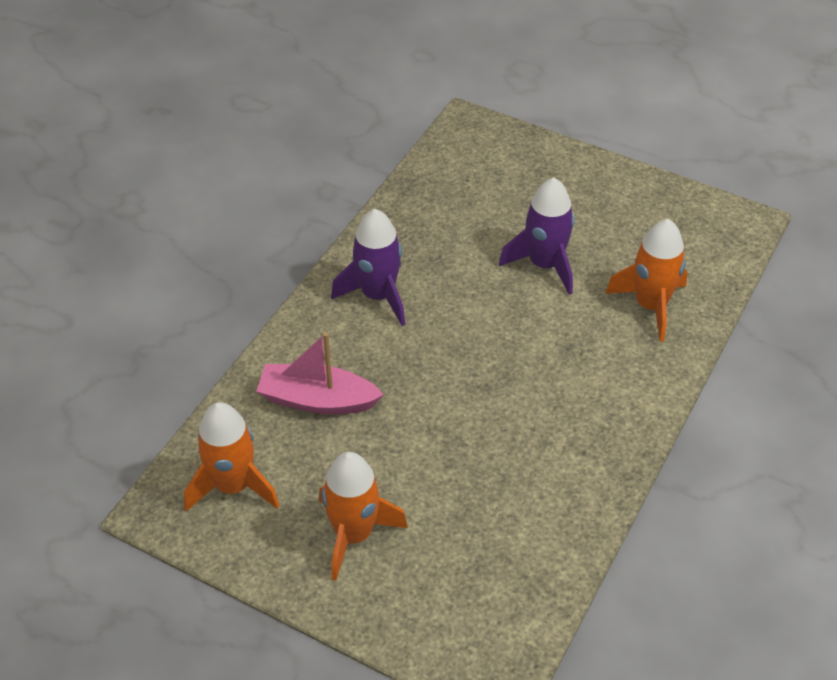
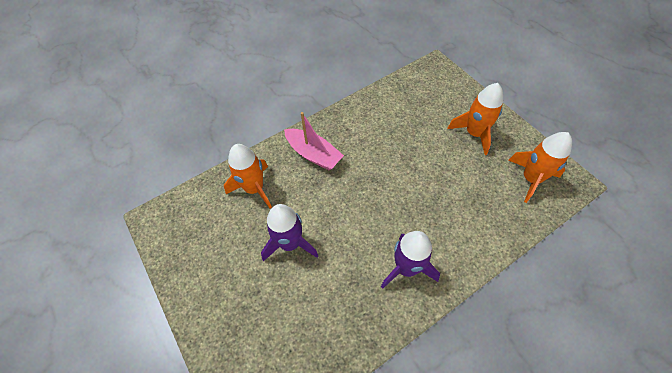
camera: 150 degrees left, 10 degrees up
pink boat [256,332,384,415] -> pink boat moved to [284,112,344,170]

